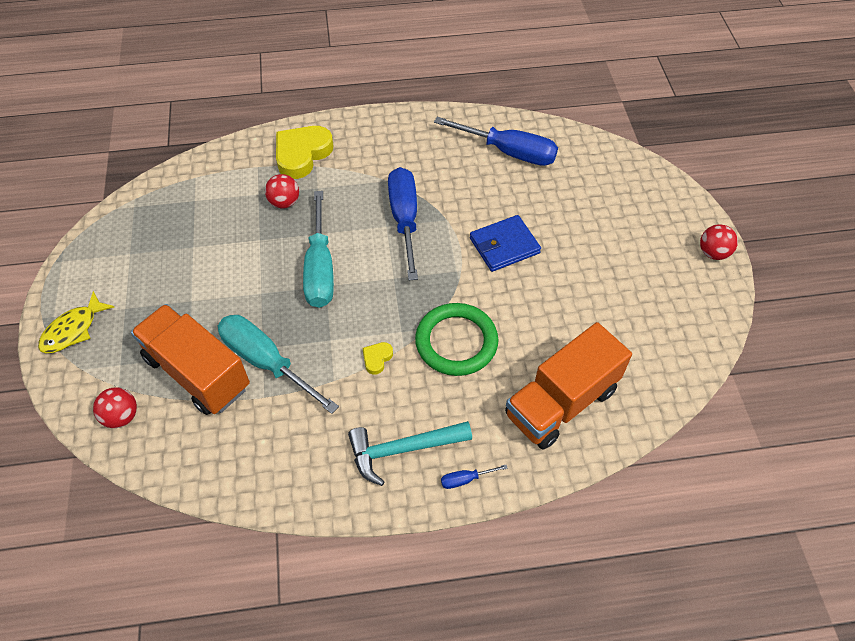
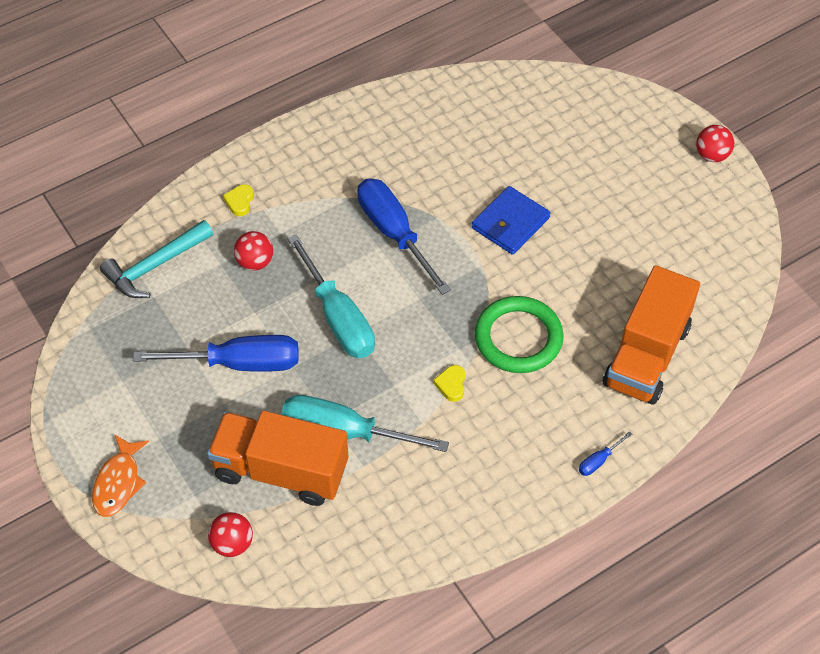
camera: 25 degrees left, 0 degrees up
yellow fish [38,291,114,353] -> orange fish [92,434,149,517]
yellow heart [276,126,334,179] -> yellow heart [223,184,254,216], size x0.45
turquoise hammer [348,421,472,486] -> turquoise hammer moved to [100,220,213,298]
blue screwdriver [434,117,558,166] -> blue screwdriver moved to [133,335,299,372]

